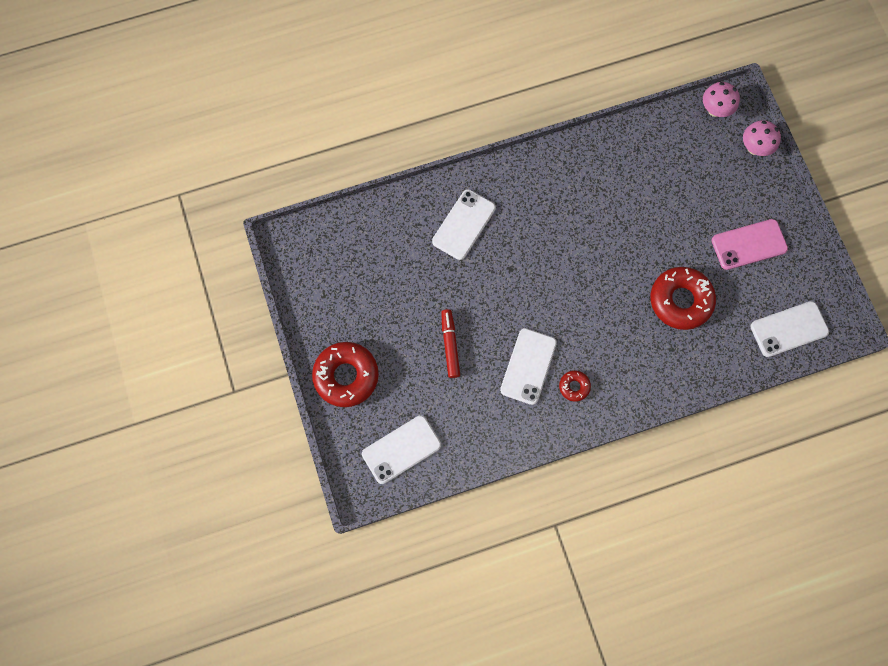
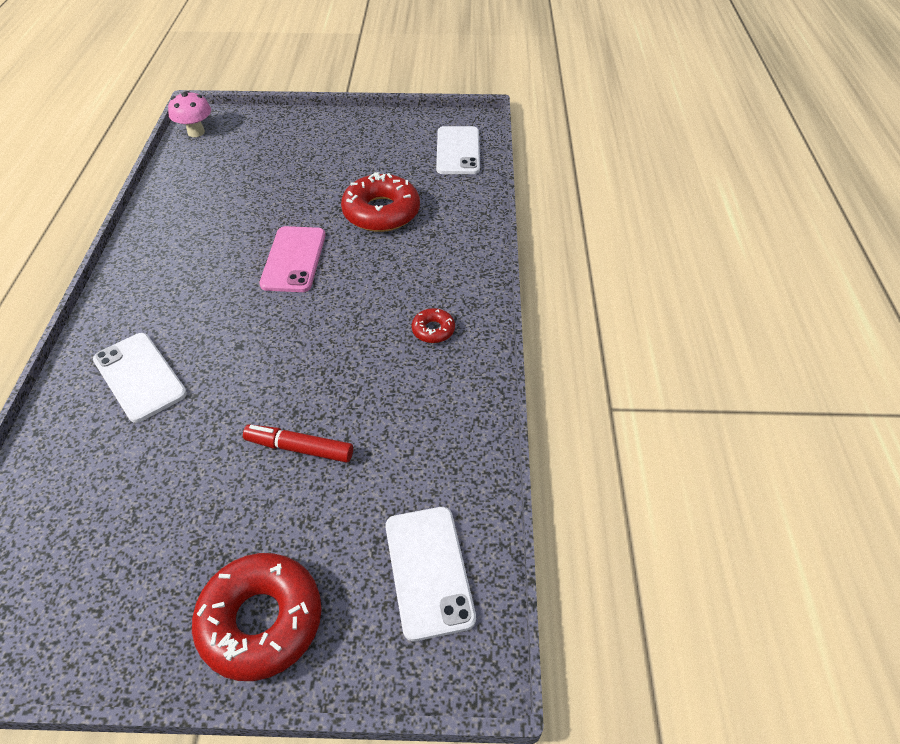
camera: 70 degrees left, 25 degrees down
white phone [500,328,557,405] -> none
pink phone [712,219,788,270] -> pink phone moved to [259,226,325,292]
pink mushroom [743,120,781,156] -> none

